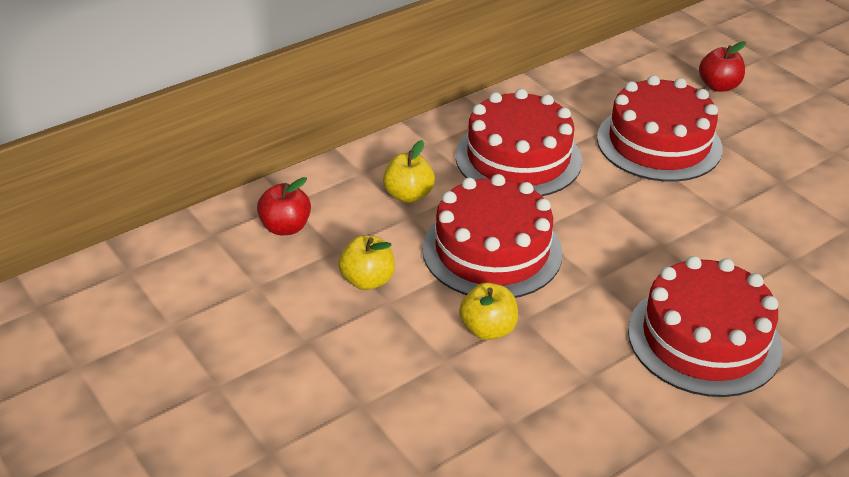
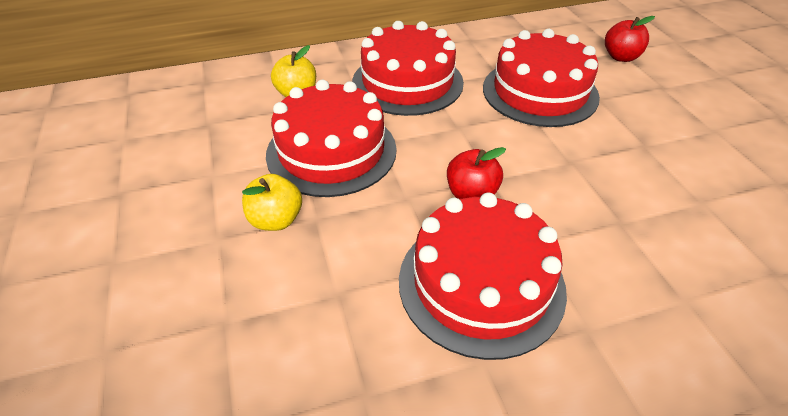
camera: 20 degrees right, 5 degrees up
red apple [257,177,311,235] -> red apple moved to [447,147,506,199]
yellow apple [338,235,395,290] -> none

